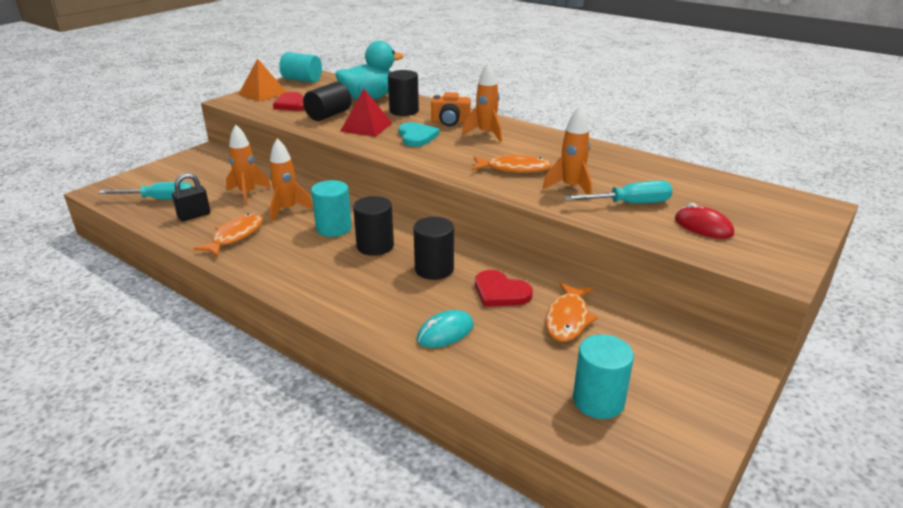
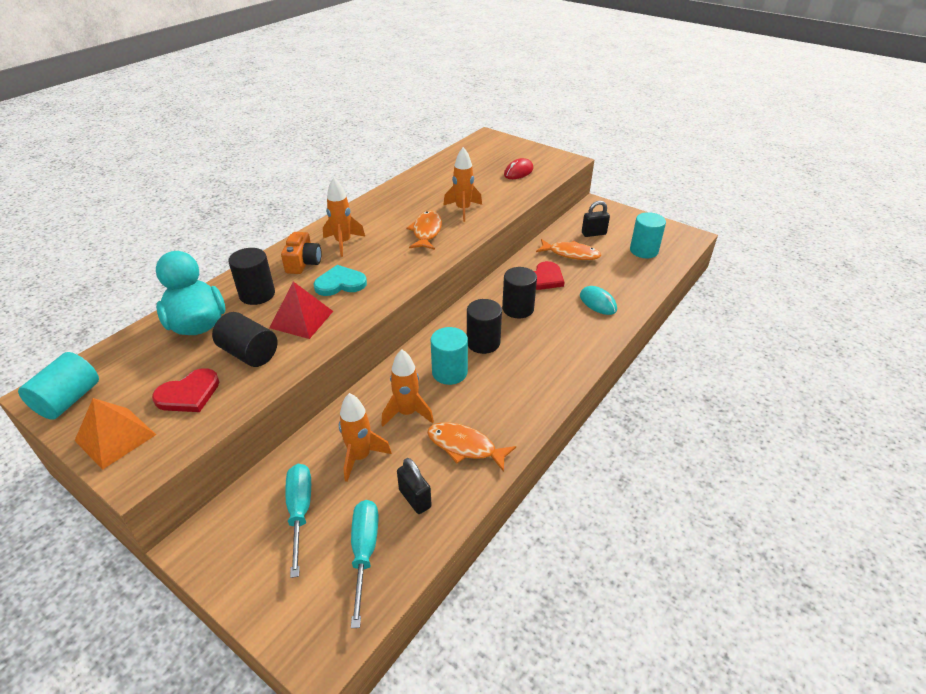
camera: 90 degrees left, 10 degrees up
turquoise screwdriver [564,181,673,203] -> turquoise screwdriver moved to [285,464,311,578]
none -> black padlock [582,201,610,237]

